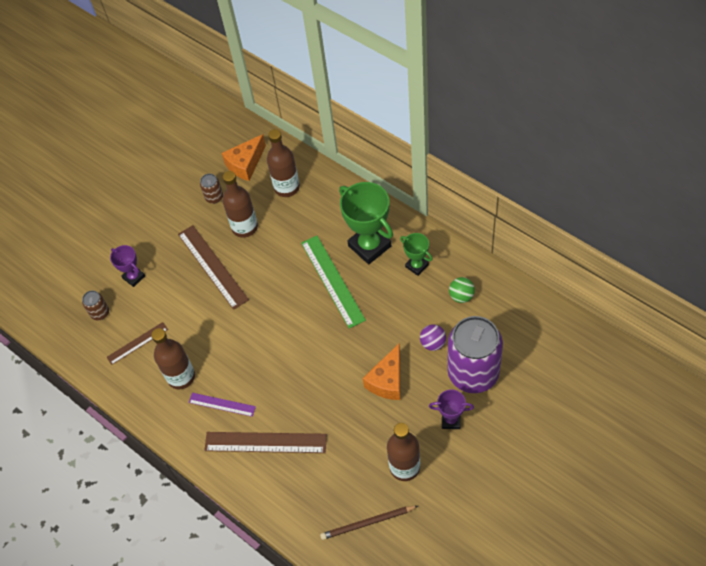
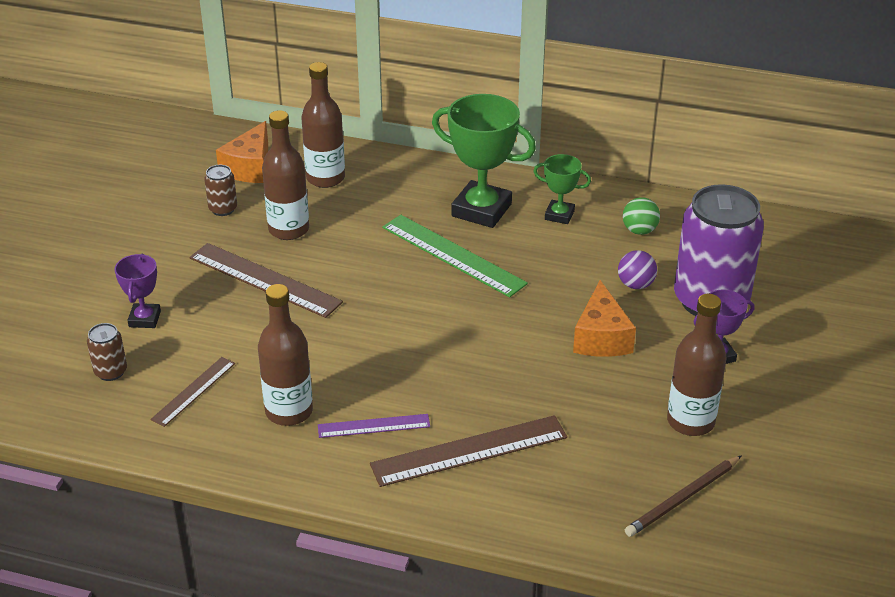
camera: 30 degrees left, 20 degrees down
purple trophy [110,245,145,287] -> purple trophy turned 75 degrees clockwise [115,254,161,328]

